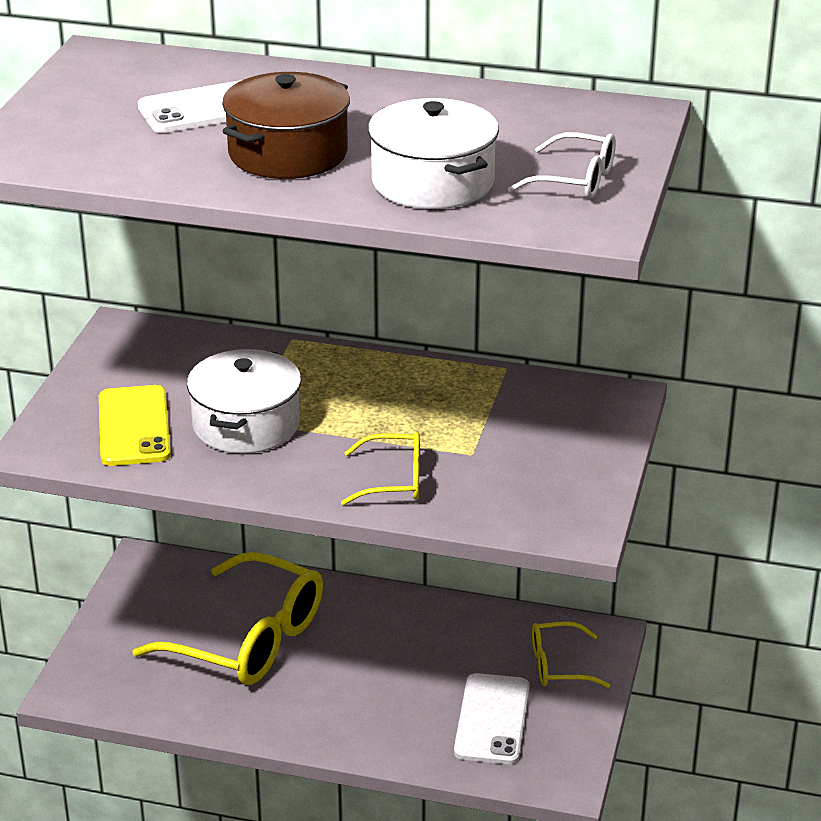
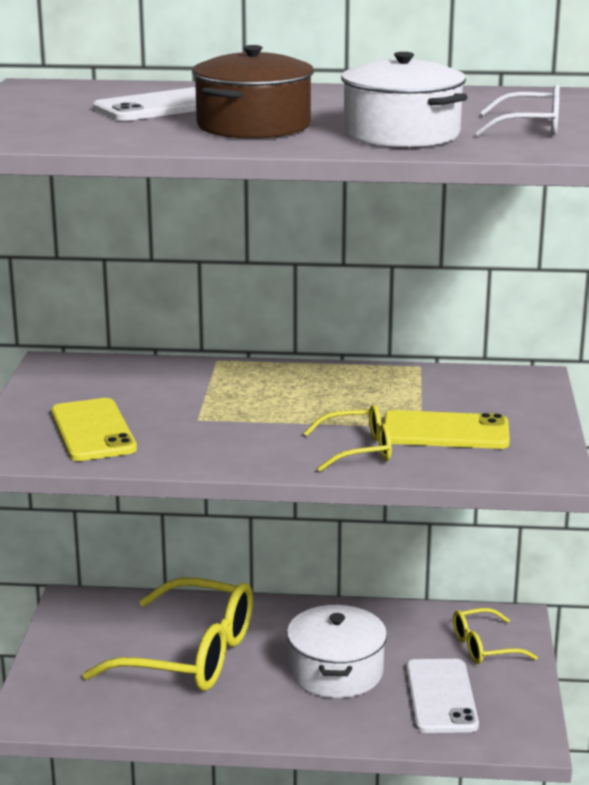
camera: 10 degrees left, 10 degrees down
white pot [187,349,301,454] -> white pot moved to [287,605,387,698]
none -> yellow phone [384,410,510,449]

